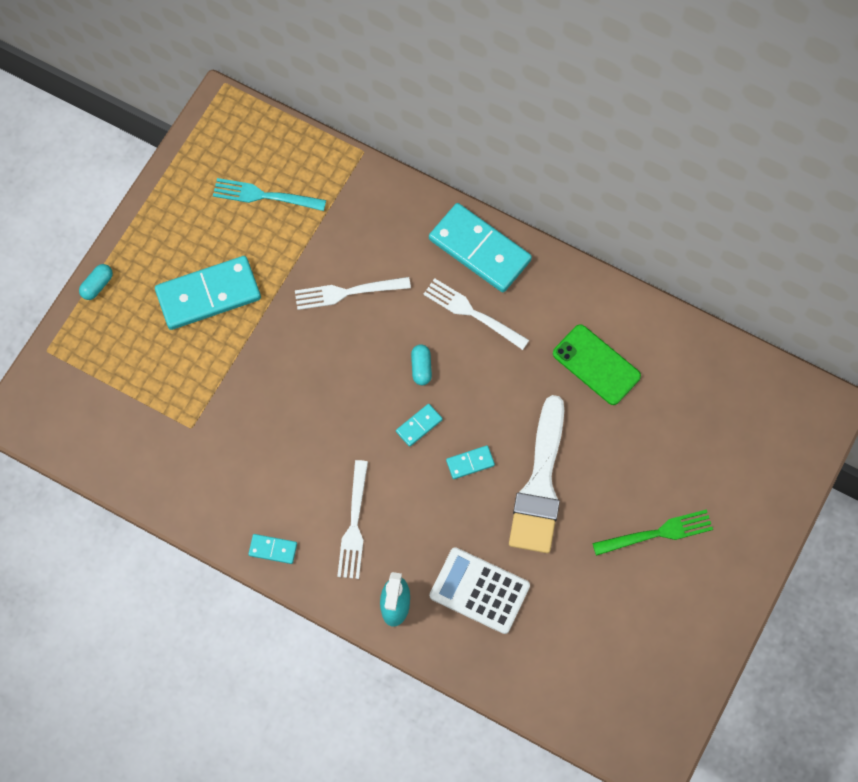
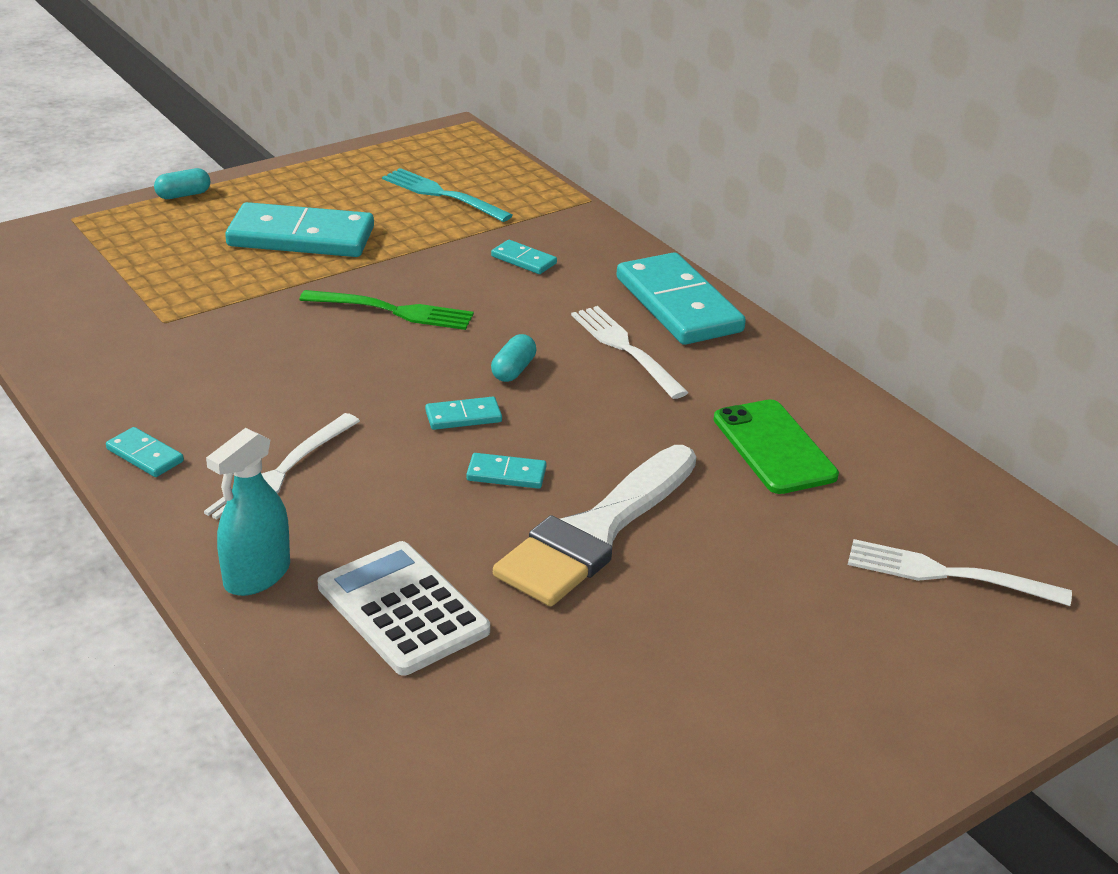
camera: 25 degrees right, 35 degrees down
white fork [295,277,411,310] -> white fork moved to [848,539,1072,606]
green fork [592,509,713,556] -> green fork moved to [300,290,474,330]
none -> turquoise domino [491,240,557,274]

